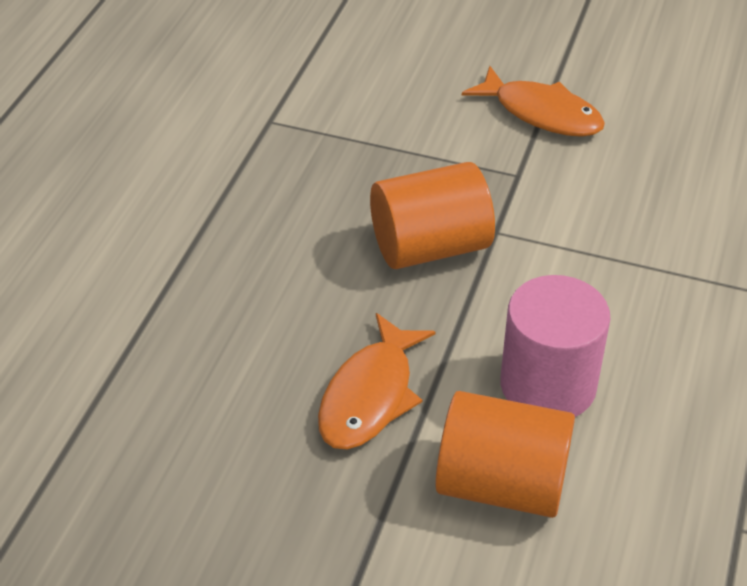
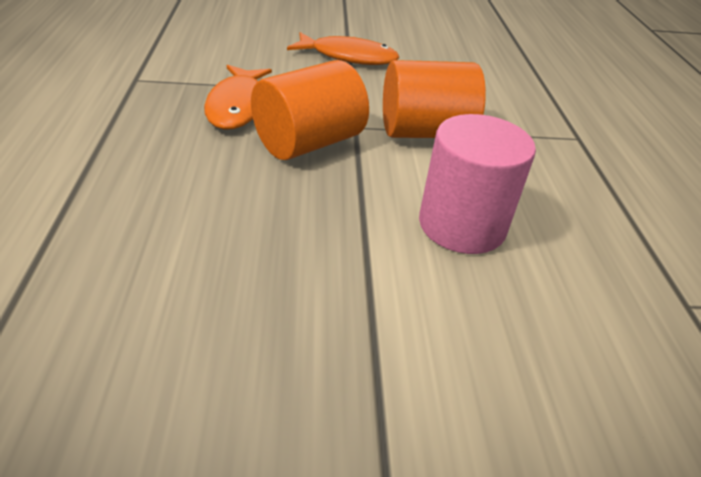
camera: 25 degrees left, 5 degrees down
orange fish [318,313,435,449] -> orange fish moved to [204,65,272,130]
orange cylinder [435,391,575,518] -> orange cylinder moved to [383,60,486,138]

